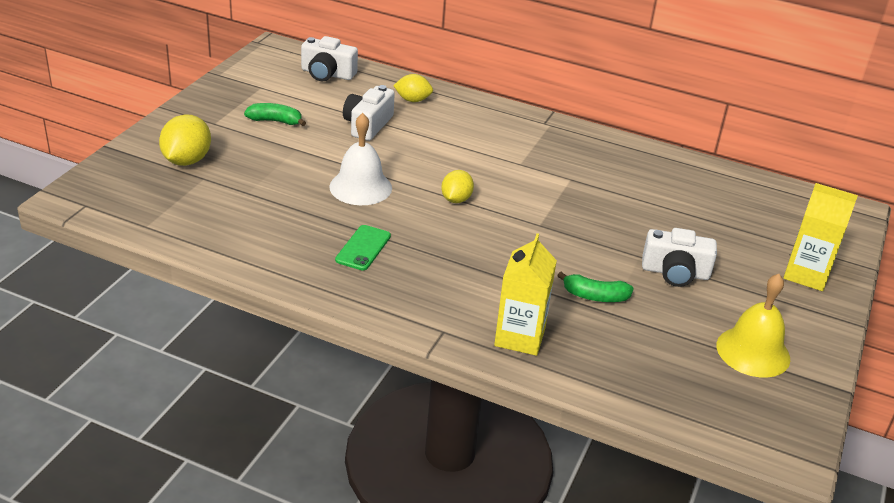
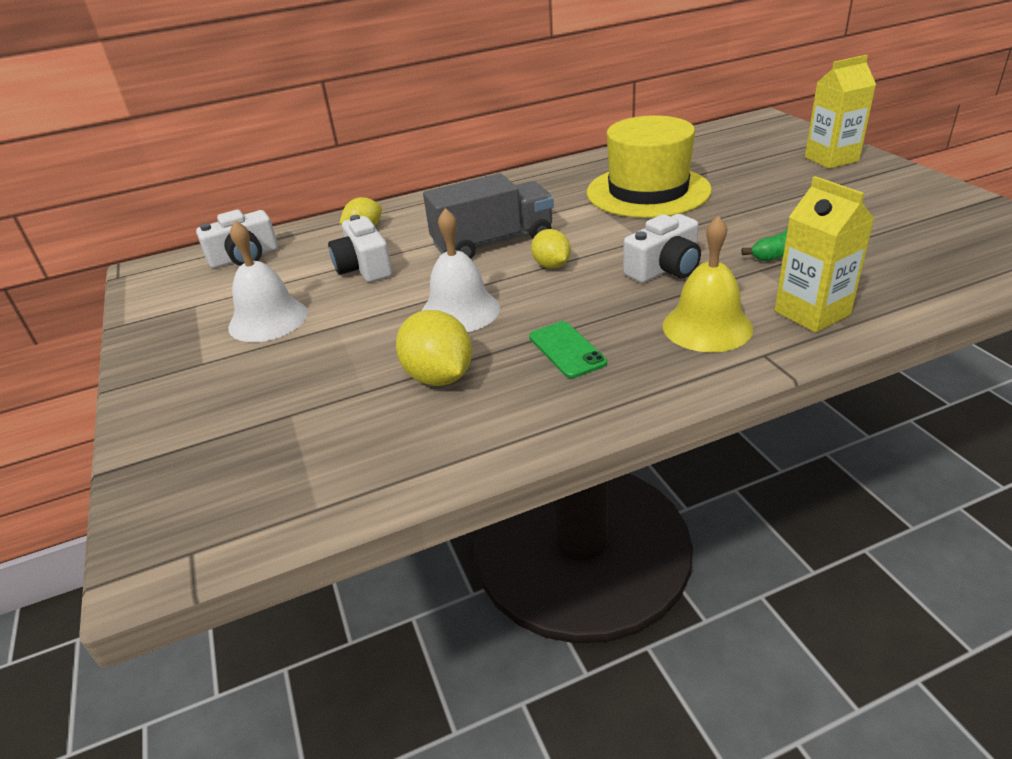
camera: 40 degrees left, 0 degrees up
yellow lemon [159,114,211,166] -> yellow lemon moved to [396,310,472,386]
green banana [244,103,306,126] -> white bell [228,221,308,342]
white camera [642,228,717,287] -> white camera moved to [623,214,701,283]
yellow bell [717,274,790,378] -> yellow bell moved to [663,216,753,352]
none -> grey truck [423,173,554,259]
none -> yellow hat [587,115,712,218]

